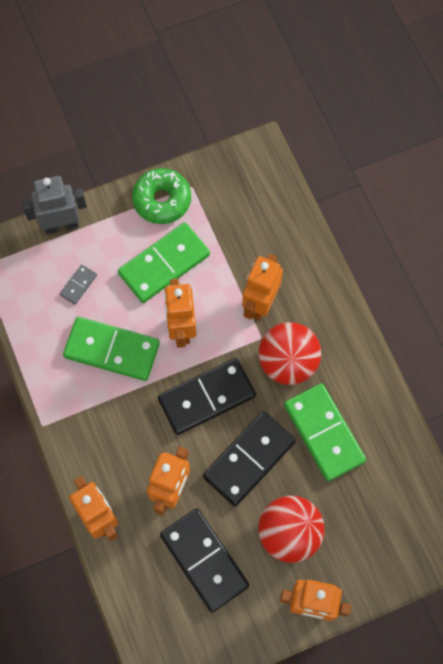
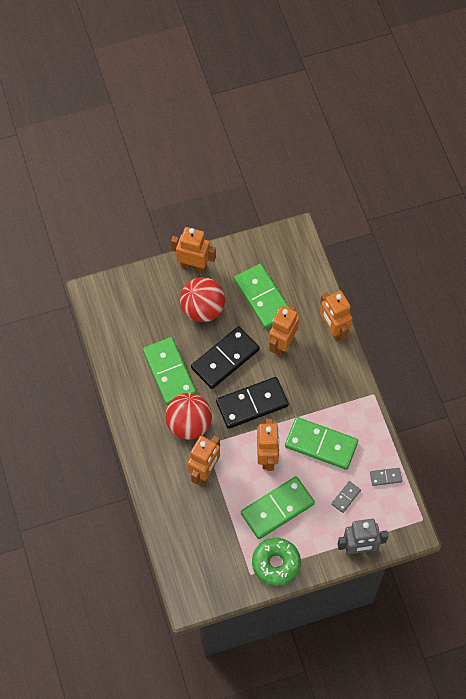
camera: 175 degrees left, 5 degrees down
black domino [160,509,249,613] -> green domino [234,264,289,329]
none -> grey domino [370,468,402,486]

